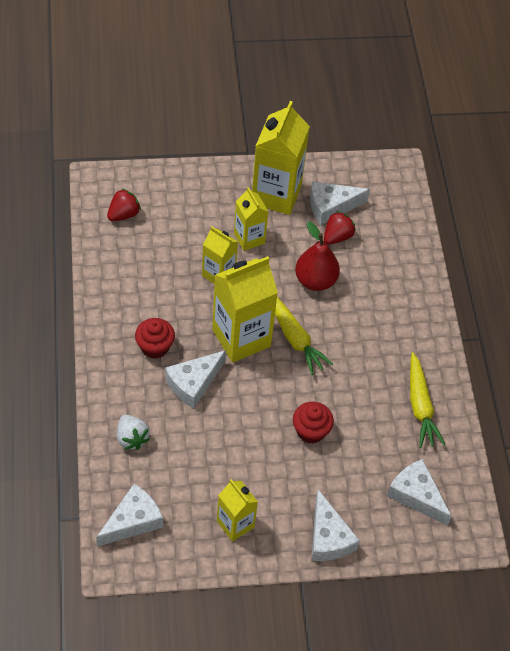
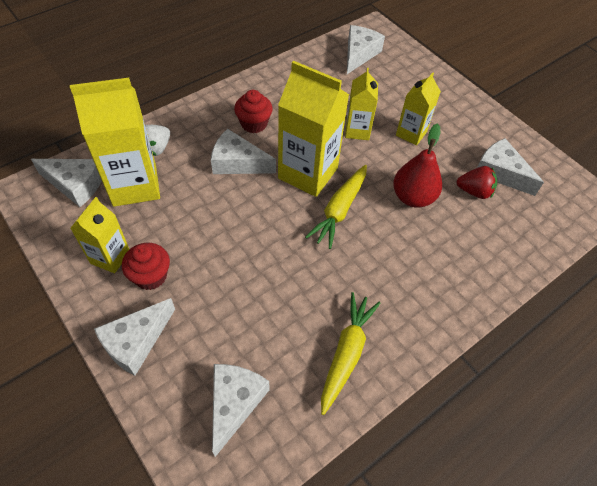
camera: 60 degrees right, 0 degrees up
red strawberry [107,188,141,221] -> white cheese [347,25,385,74]
yellow carton [252,101,310,215] -> yellow carton moved to [70,78,160,207]
red cupcake [293,402,334,444] -> red cupcake moved to [122,243,170,290]
yellow carrot [410,352,446,448] -> yellow carrot turned 150 degrees clockwise [321,292,381,415]

